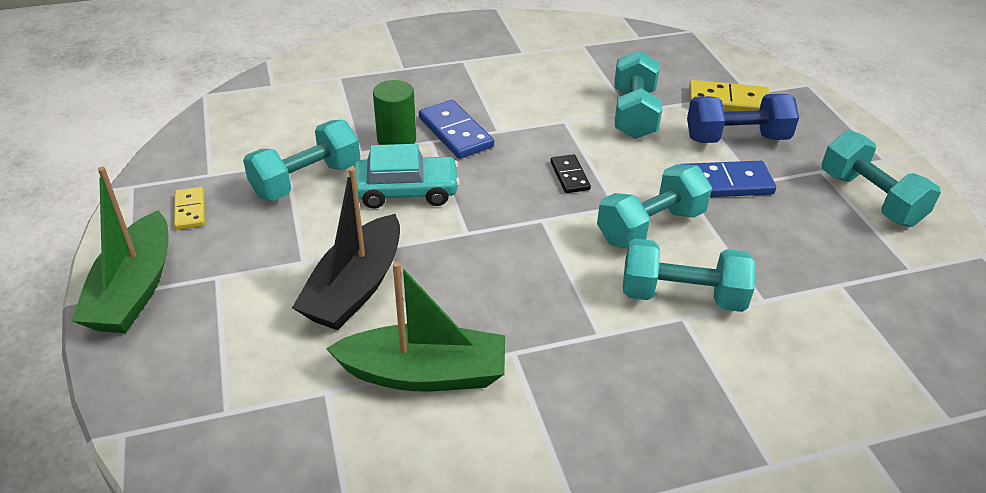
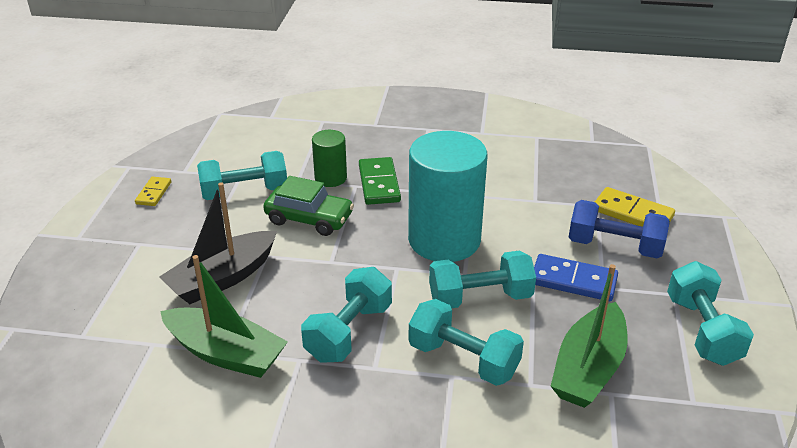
camera: 25 degrees right, 5 degrees down
green boat [71,167,168,333] -> green boat moved to [551,264,628,408]
turquoise car [354,144,460,209] -> green car [263,176,354,236]
blue domino [419,100,494,159] -> green domino [359,157,401,205]
black domino [550,154,591,193] -> turquoise cylinder [408,131,488,262]
turquoise dumbbell [615,50,662,139] -> turquoise dumbbell moved to [301,267,392,363]

